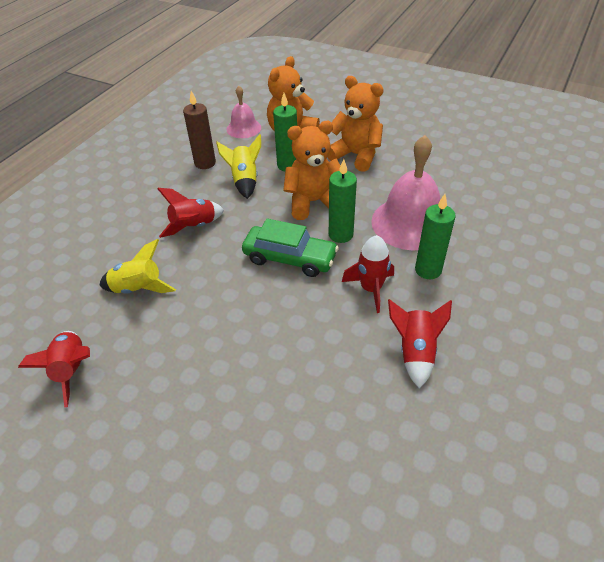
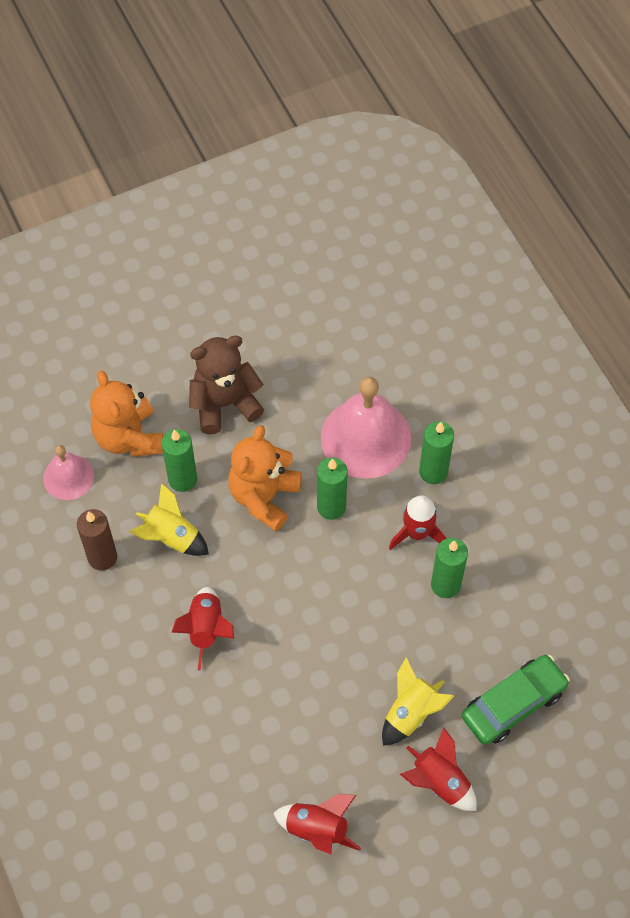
camera: 55 degrees left, 15 degrees up
yellow rocket [99,239,176,294] -> yellow rocket moved to [382,657,454,746]
green car [242,218,339,277] -> green car moved to [462,655,570,745]
orange teddy bear [327,76,384,172] -> brown teddy bear [189,335,264,434]
red rocket [388,299,452,388] -> red rocket moved to [400,727,477,811]
none -> green candle [431,538,468,598]

